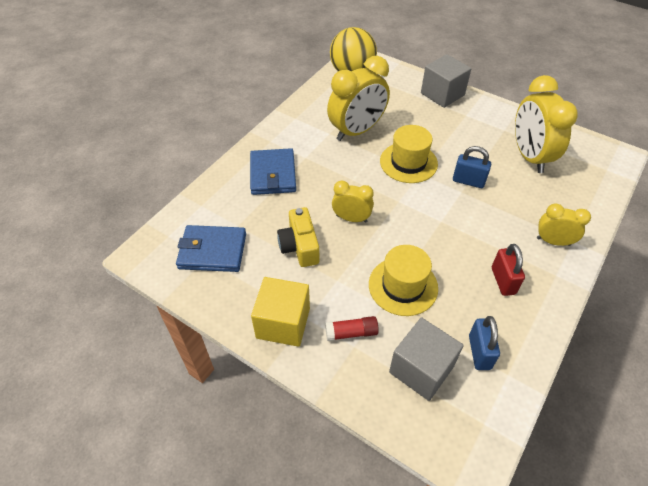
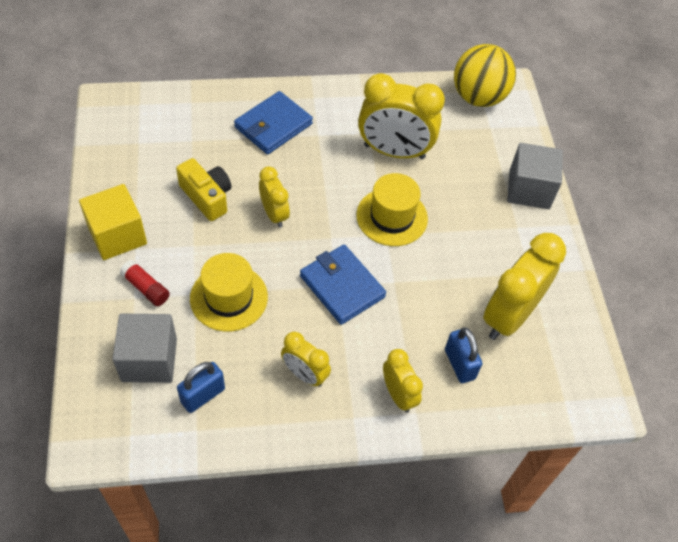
camera: 45 degrees right, 5 degrees up
blue wallet [176,225,246,272] -> blue wallet moved to [300,245,386,325]
yellow camera [277,207,319,267] -> yellow camera turned 105 degrees clockwise [176,158,231,221]
blue padlock [453,146,491,188] -> blue padlock moved to [445,327,482,383]
red padlock [492,244,525,296] -> yellow clock [281,332,331,387]

